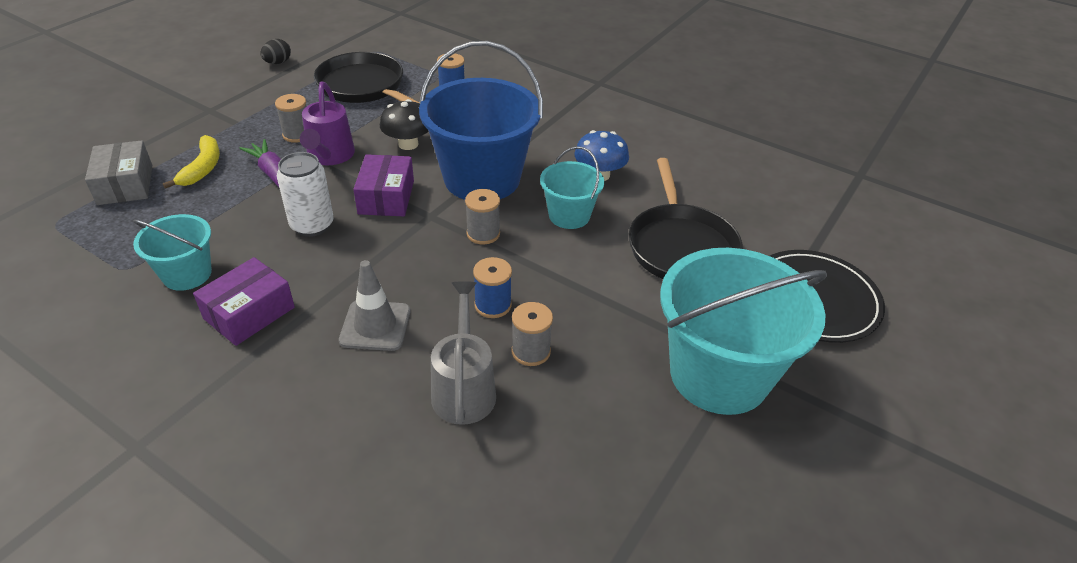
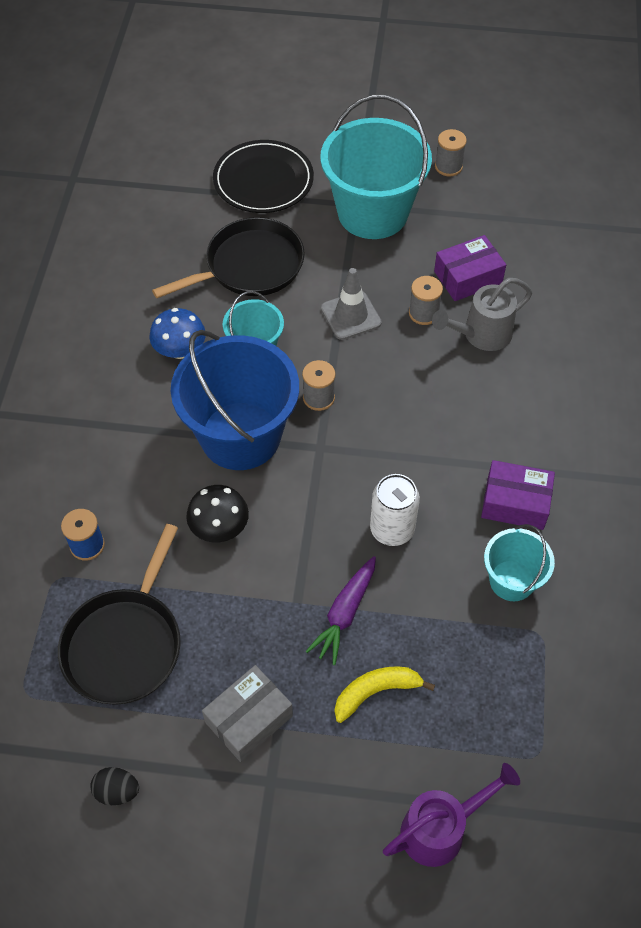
camera: 115 degrees left, 15 degrees up
grey box [85,140,152,205] -> grey box moved to [202,665,293,762]
grey spool [275,94,307,143] -> grey spool moved to [435,129,467,177]
purple watering can [300,82,355,165] -> purple watering can moved to [383,763,520,867]
grey traffic cone [339,260,410,351] -> grey traffic cone moved to [321,268,382,340]
purple box [353,154,414,216] -> purple box moved to [434,235,506,301]
blue spool [473,257,512,318] -> none

